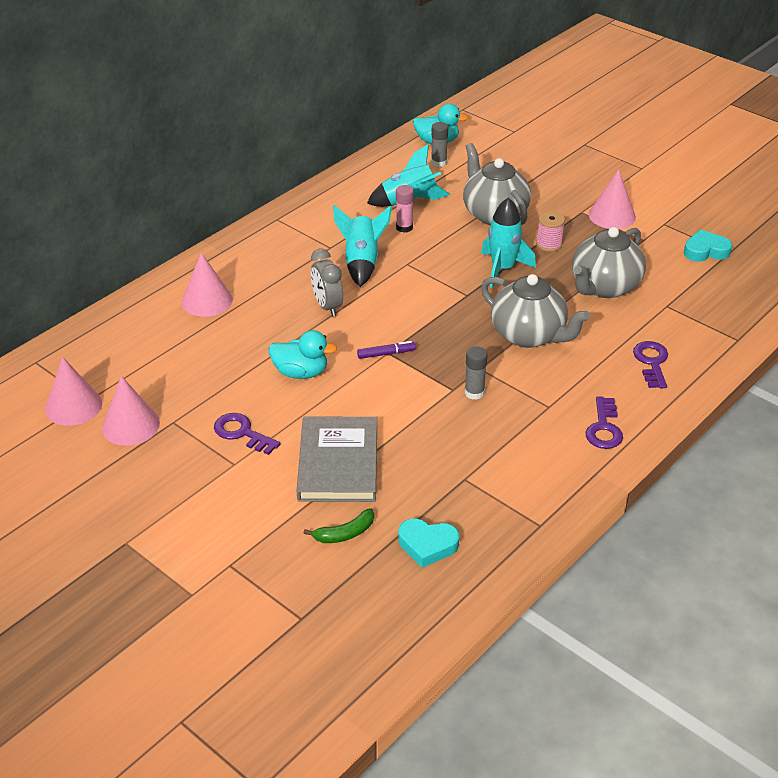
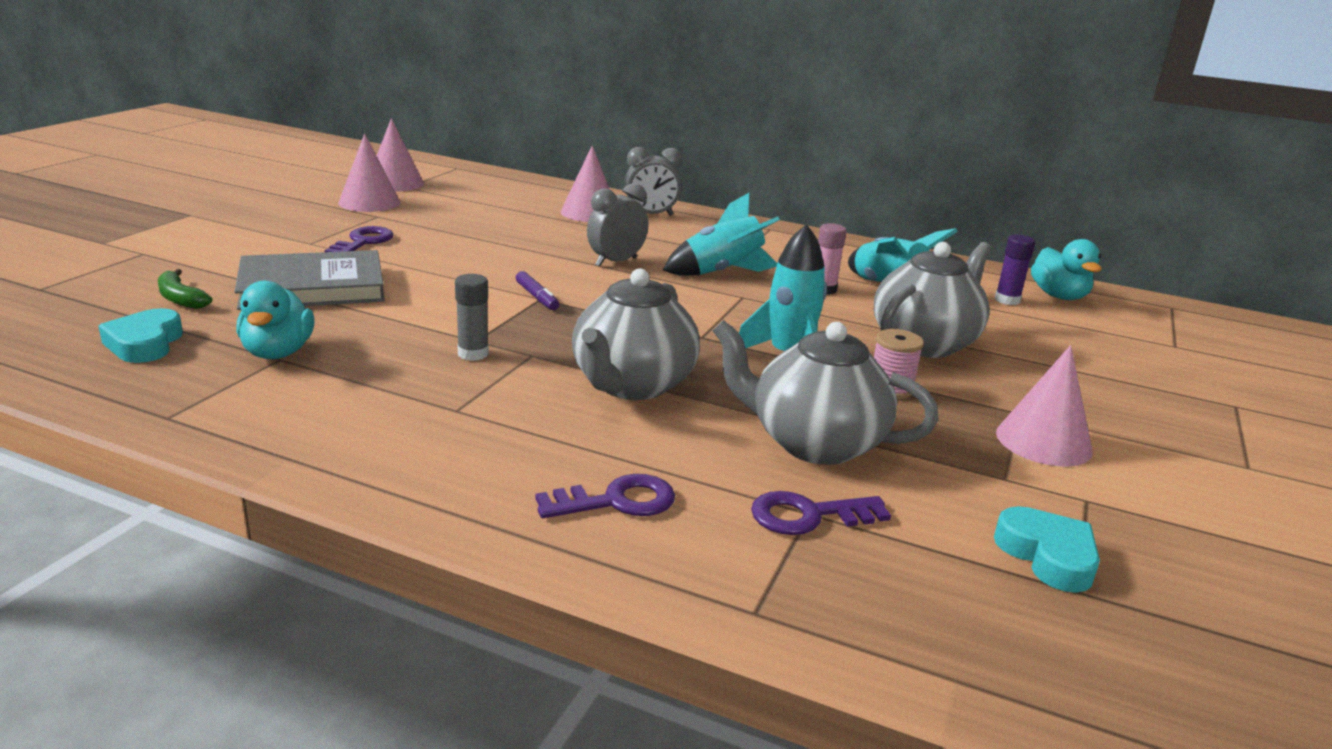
camera: 70 degrees right, 15 degrees down
turquoise duck [269,330,337,379] -> turquoise duck moved to [236,281,315,359]
grey glue stick [431,122,448,167] -> purple glue stick [995,235,1035,305]
purple key [585,396,623,449] -> purple key moved to [751,491,891,535]
none -> grey clock [624,147,682,216]

